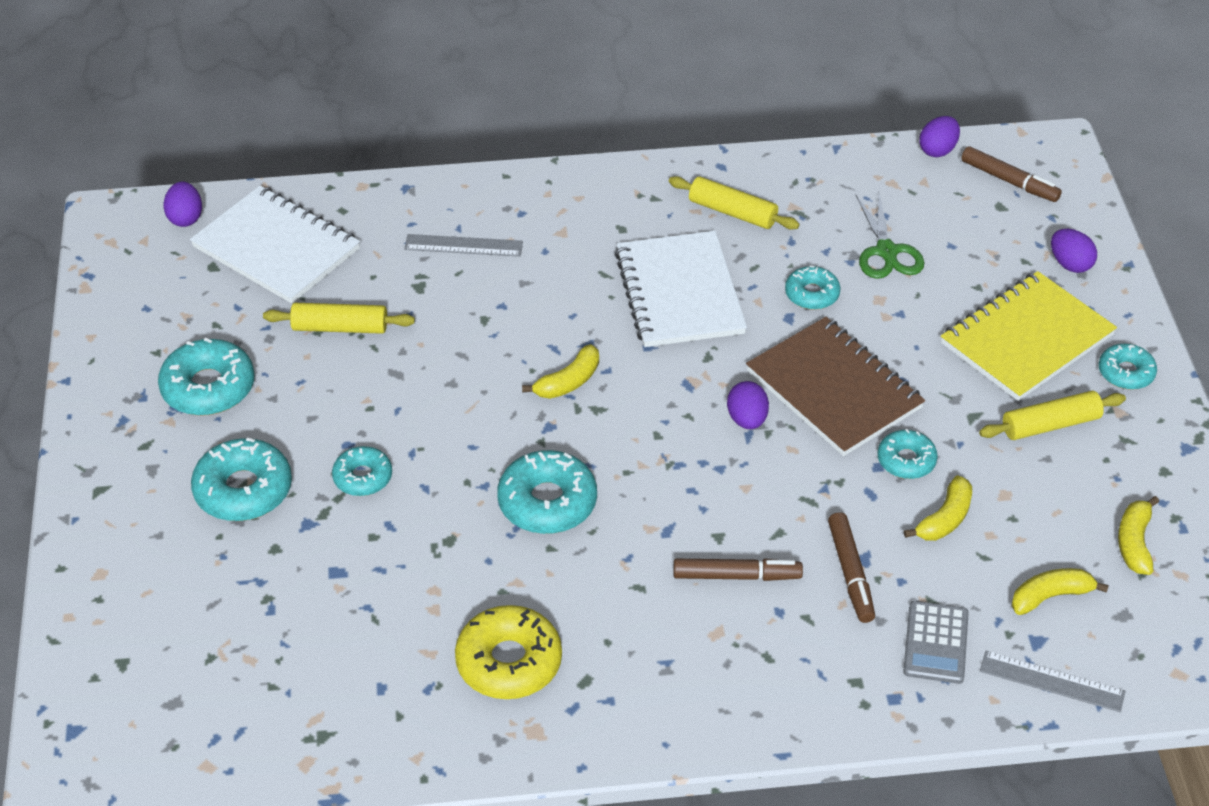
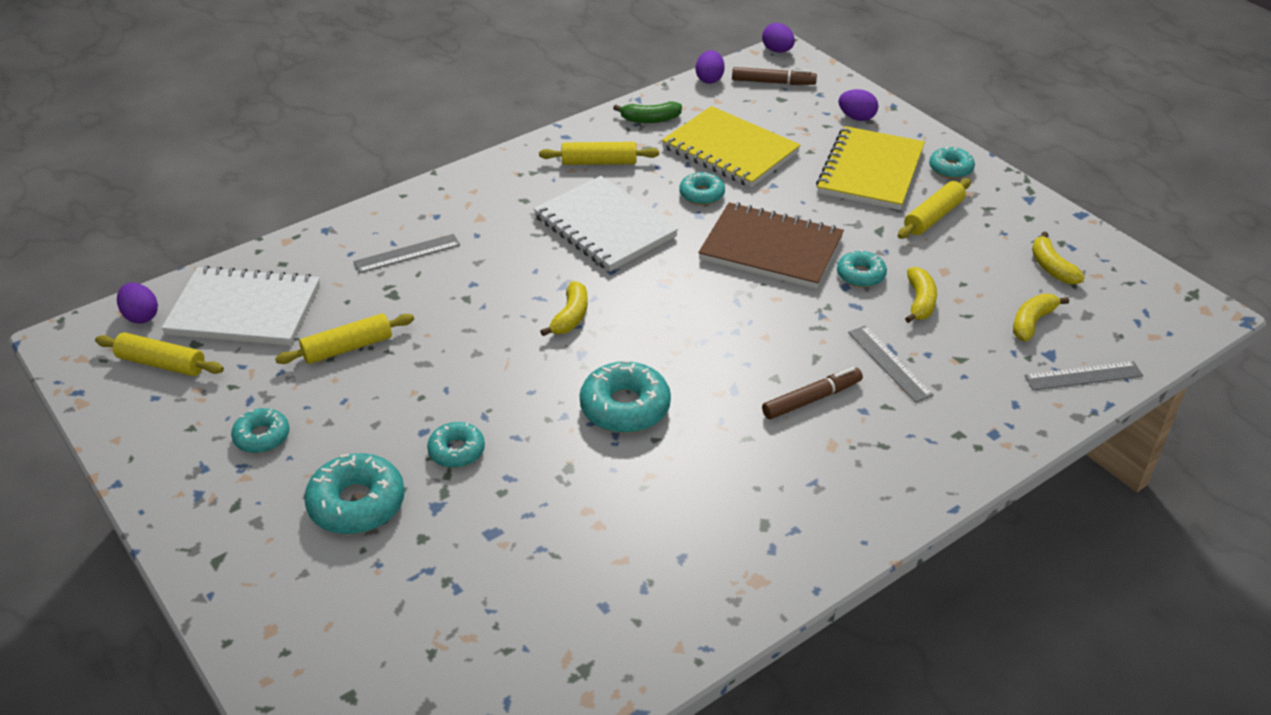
camera: 30 degrees left, 5 degrees down
turquoise donut [158,338,255,416] -> turquoise donut [231,408,290,453], size x0.61
yellow donut [455,605,562,699] -> none
purple egg [727,381,769,429] -> purple egg moved to [762,23,795,53]
brown marker [828,512,875,623] -> grey ruler [848,325,934,403]
green scissors [856,194,924,279] -> yellow notebook [662,106,801,187]
grey calculator [903,601,969,684] -> none
none -> yellow rolling pin [95,332,224,376]
none -> green banana [613,101,682,123]

